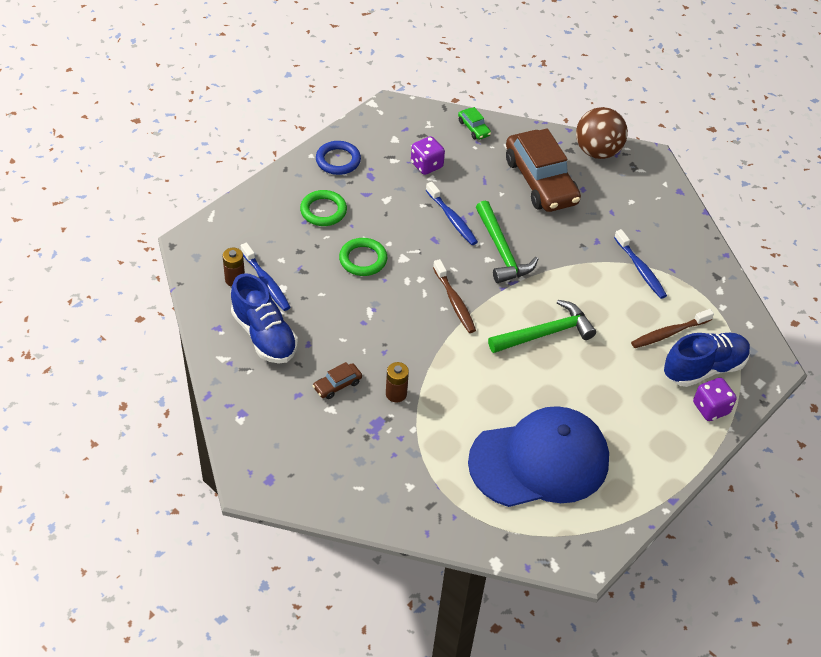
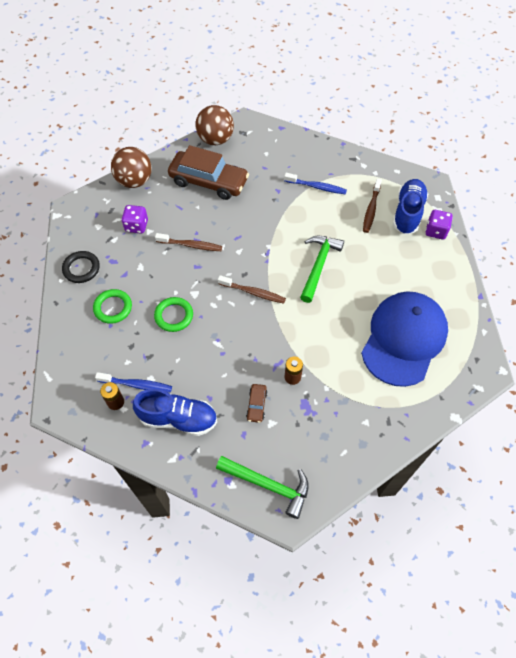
camera: 45 degrees left, 10 degrees up
blue ring [316,141,361,175] -> black ring [62,251,100,283]
blue toothbrush [426,182,478,245] -> brown toothbrush [155,233,222,251]
green car [458,107,491,140] -> brown ball [111,147,152,188]
green hammer [476,200,538,283] -> green hammer moved to [216,456,309,519]

